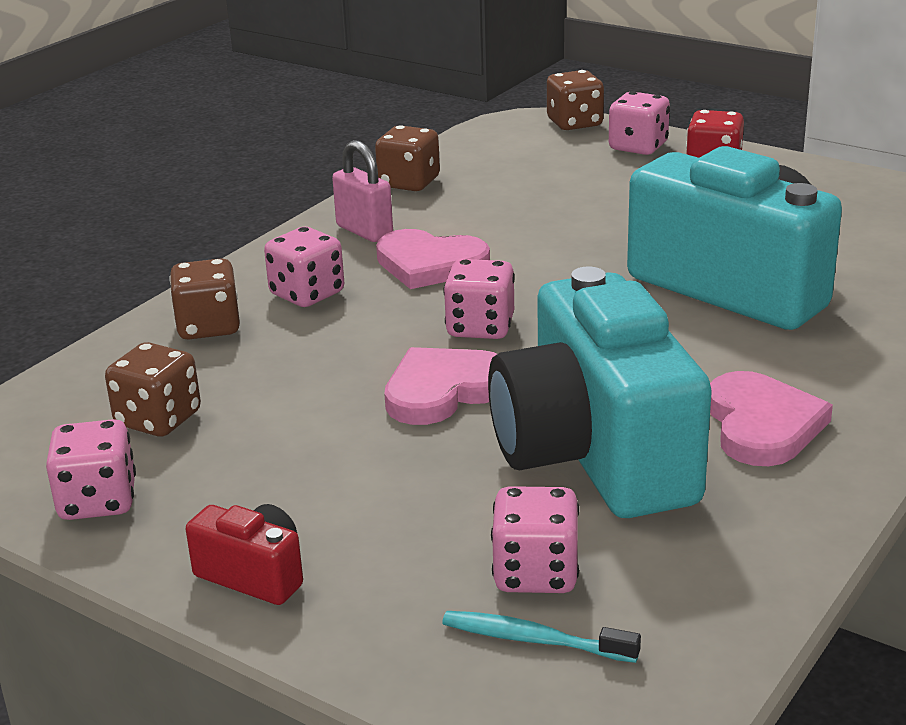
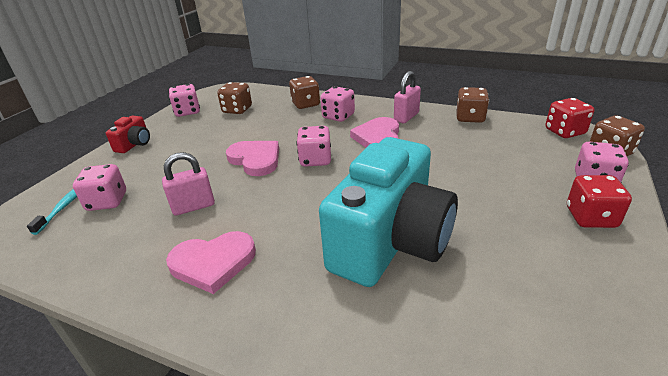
camera: 80 degrees right, 5 degrees up
turquoise camera [488,267,712,518] -> pink padlock [162,152,215,216]
none -> red dice [545,98,594,138]

